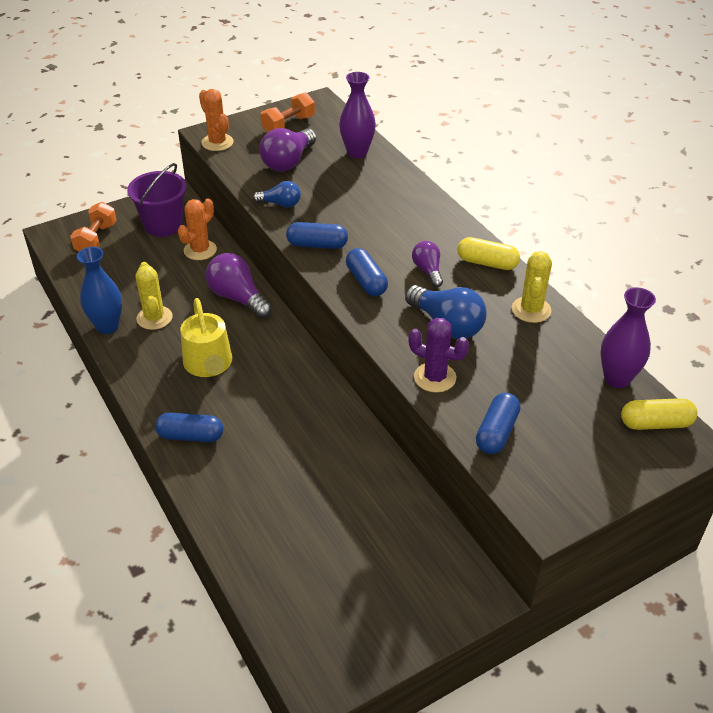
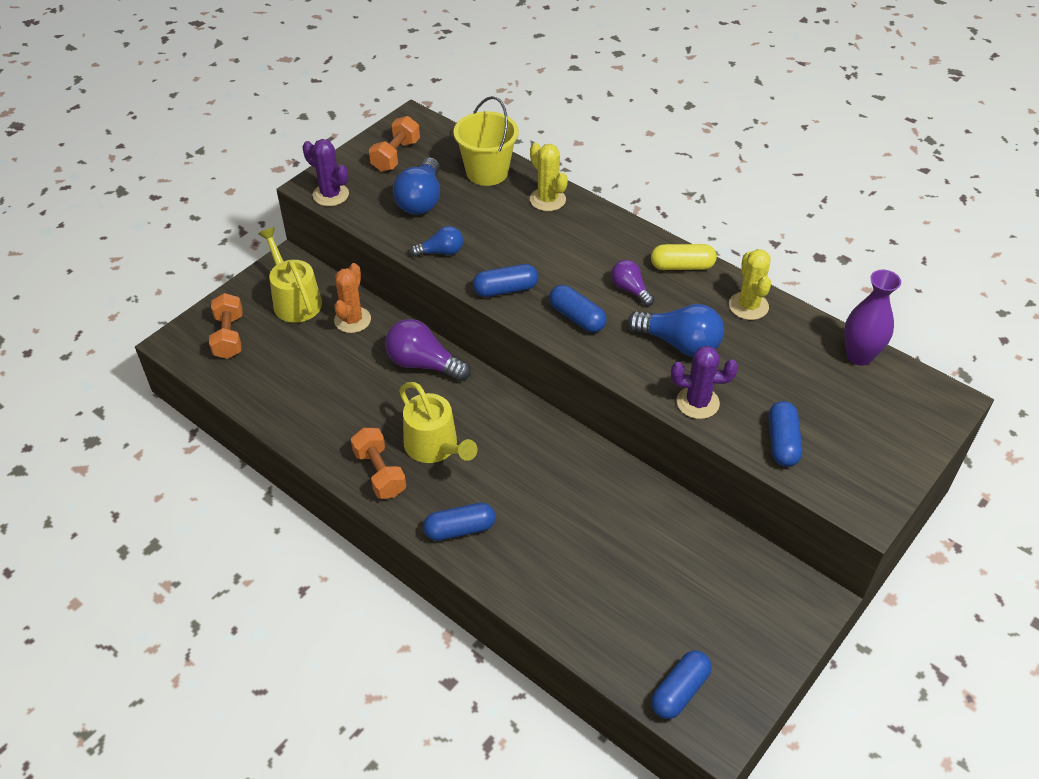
camera: 20 degrees left, 5 degrees up
blue vase [77,247,122,334] -> none
purple bucket [127,163,187,237] -> yellow watering can [258,227,322,323]
yellow cactus [135,262,172,330] -> yellow cactus moved to [530,143,568,211]
orange cactus [199,89,234,151] -> purple cactus [302,139,349,206]
purple light bulb [260,128,317,172] -> blue light bulb [393,157,440,215]
purple vase [339,72,376,158] -> yellow bucket [453,96,519,186]
yellow capsule [621,398,698,430] -> none
none -> orange dumbbell [351,428,406,499]
none -> blue capsule [651,650,712,719]

